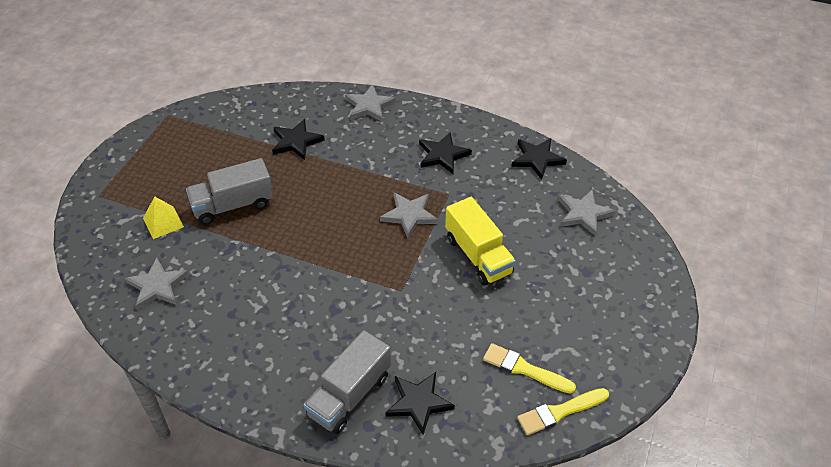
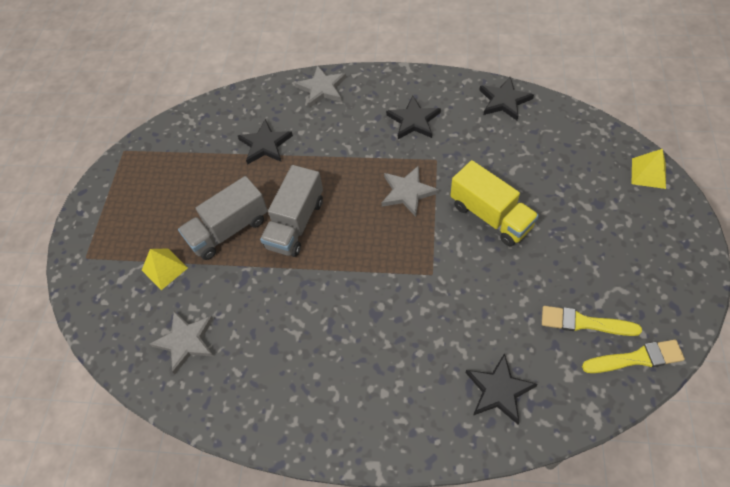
camera: 10 degrees left, 10 degrees up
grey truck [304,330,391,434] -> grey truck moved to [260,165,323,257]
yellow brush [517,388,609,435] -> yellow brush turned 150 degrees counterclockwise [582,340,685,373]
grey star [559,189,616,236] -> none
none -> yellow pyramid [632,149,666,189]

